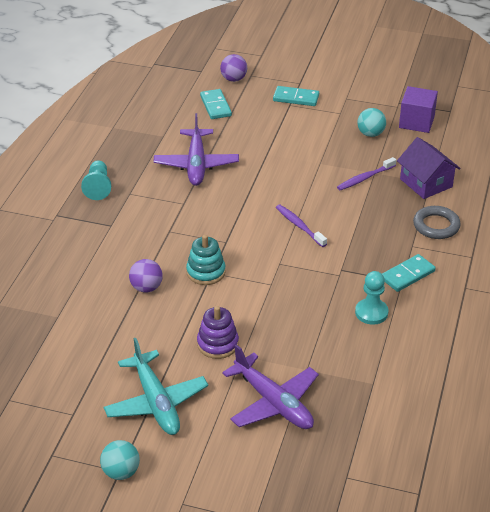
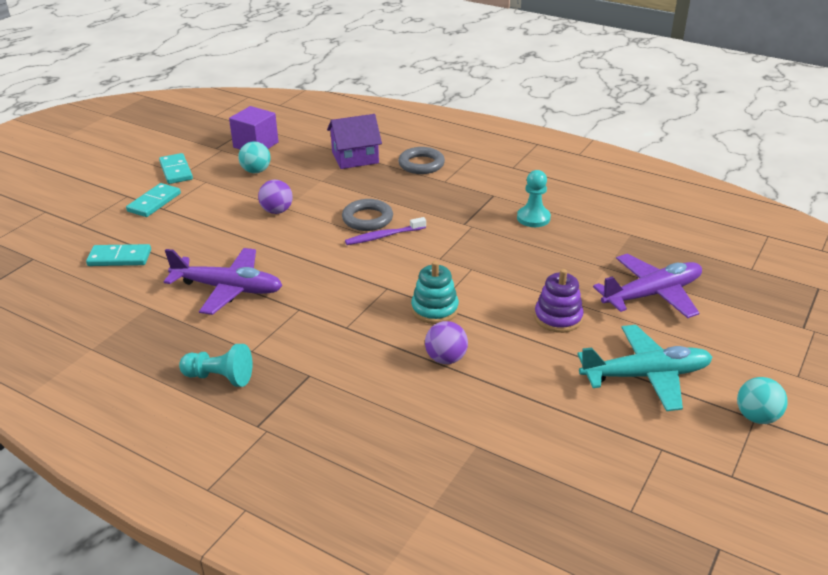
camera: 75 degrees left, 5 degrees down
purple ball [220,54,247,82] -> purple ball moved to [258,180,293,214]
purple toothbrush [337,157,396,191] -> none
turquoise domino [382,254,436,292] -> turquoise domino moved to [159,153,193,184]
none -> grey ring [342,199,393,231]

